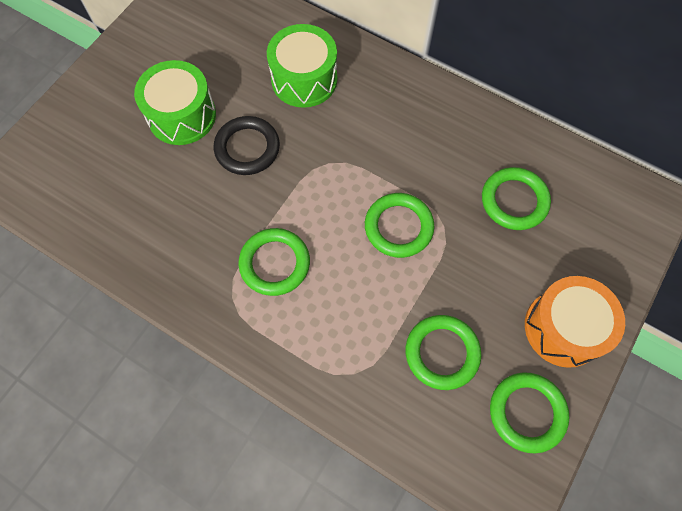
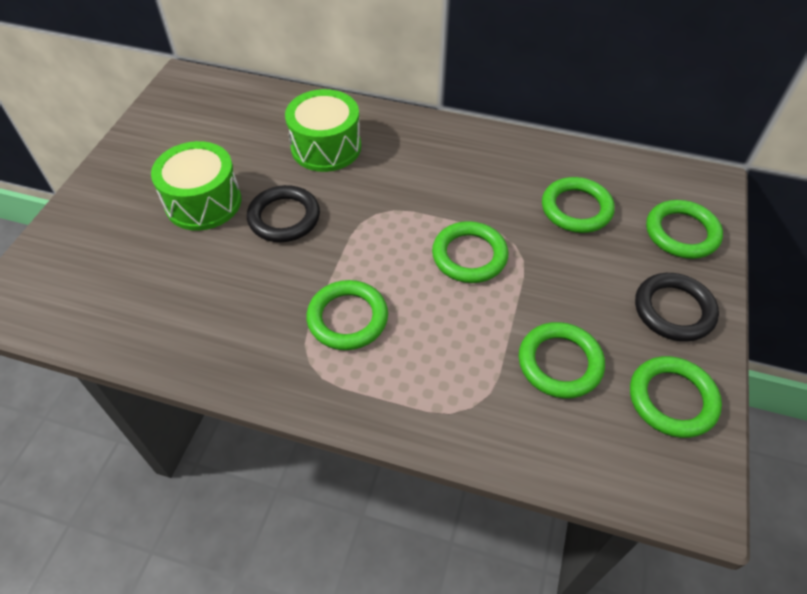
camera: 15 degrees left, 15 degrees down
orange drum [525,276,625,368] -> black ring [635,273,719,342]
none -> green ring [646,200,723,259]

